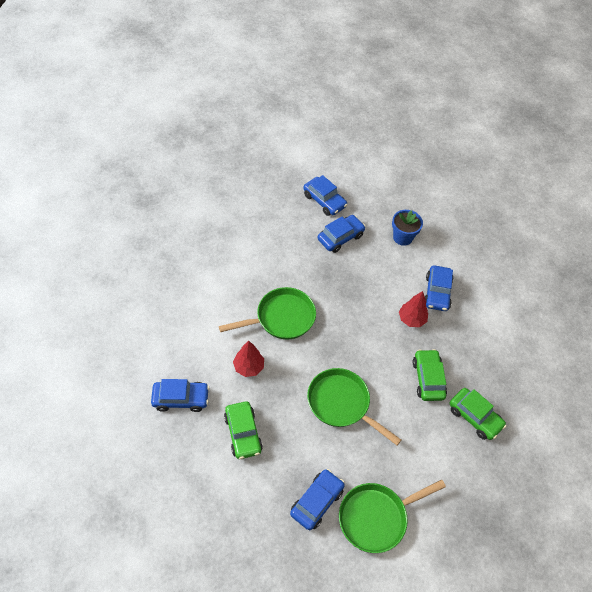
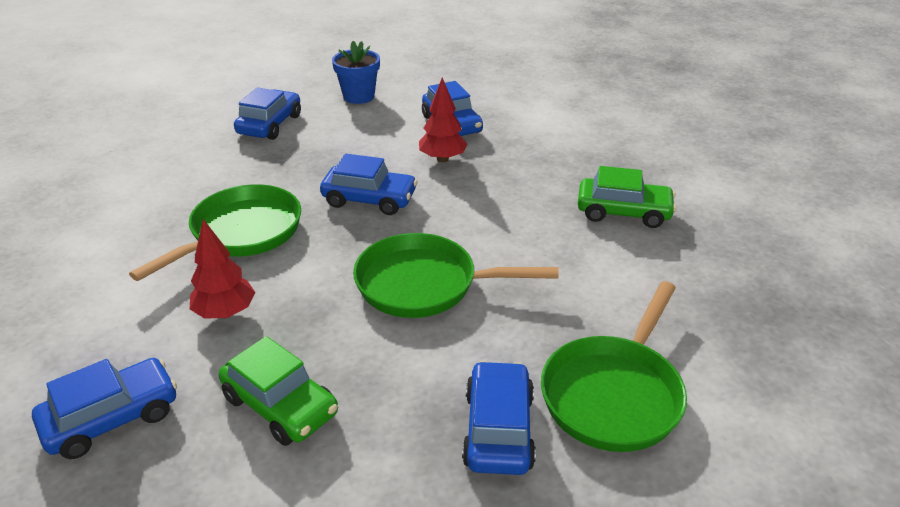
camera: 30 degrees left, 20 degrees down
blue car [303,175,347,216] -> blue car moved to [320,154,418,215]
green car [413,349,447,401] -> none

